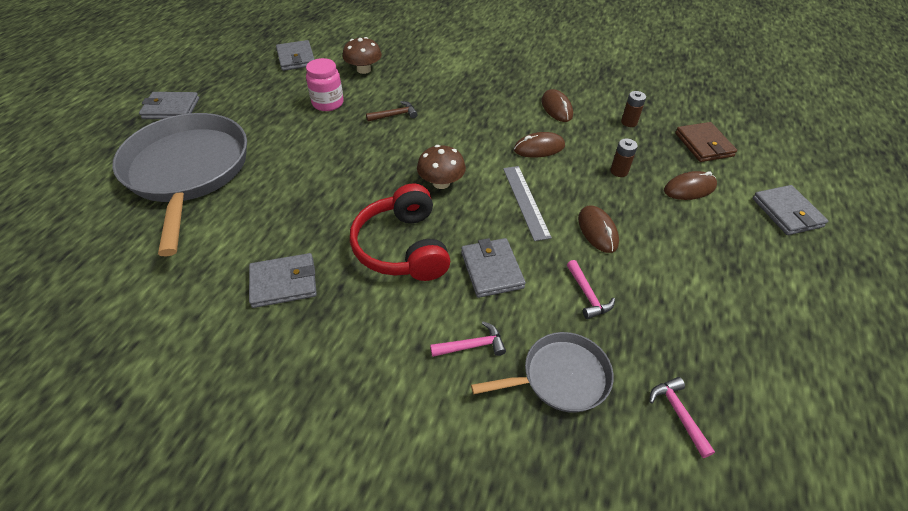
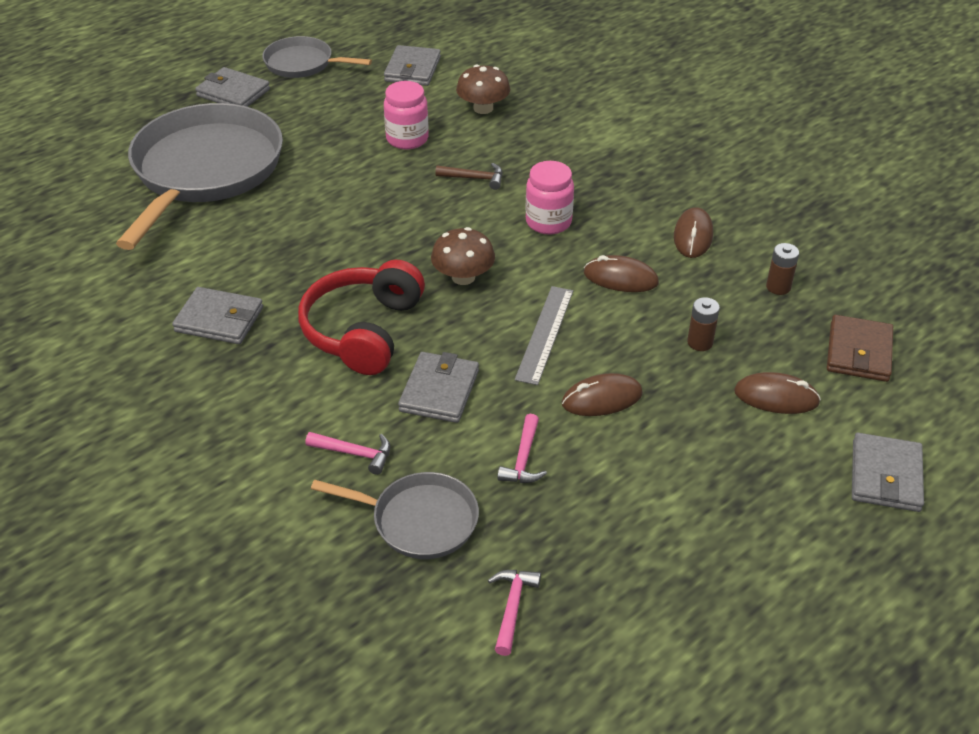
camera: 30 degrees right, 5 degrees down
brown mouse [578,205,619,253] -> brown mouse turned 60 degrees clockwise [562,373,643,416]
none -> grey pan [262,36,372,78]
none -> pink jar [525,161,574,235]

